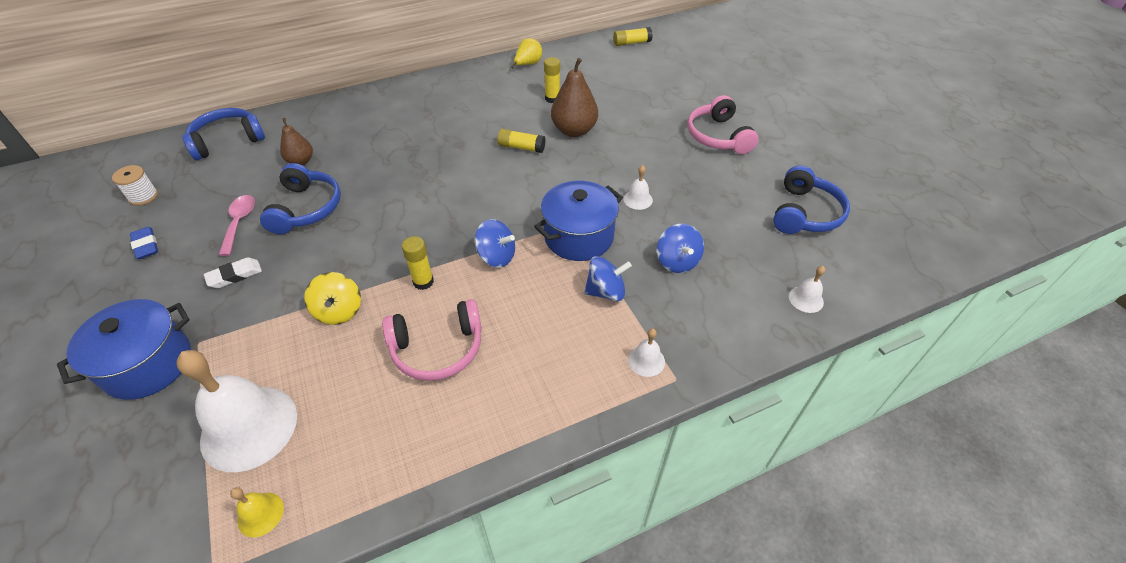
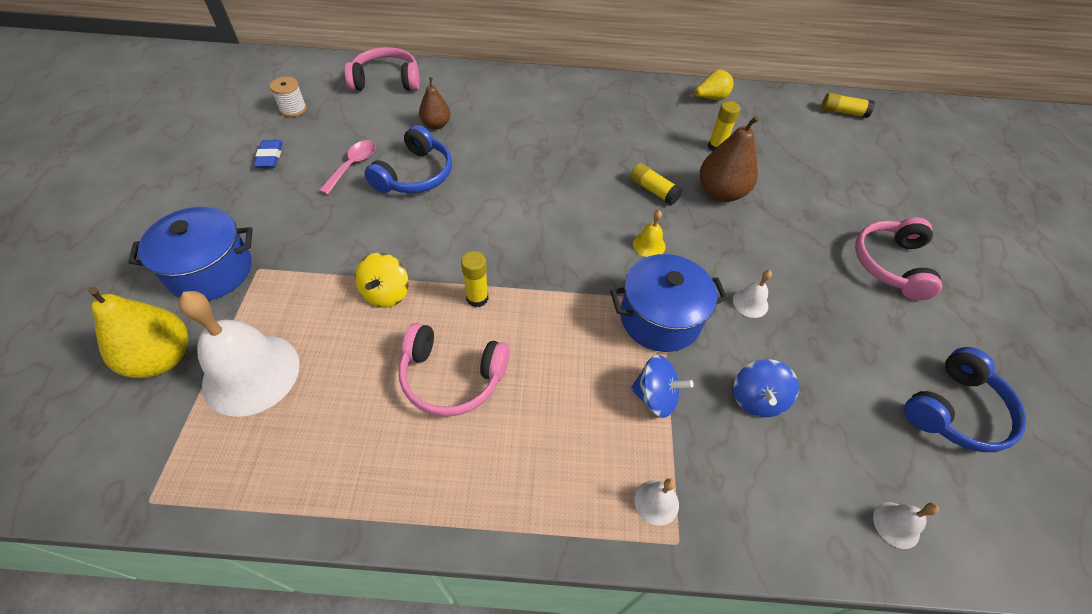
camera: 25 degrees right, 5 degrees up
blue headphones [182,108,265,160] -> pink headphones [345,47,420,91]
white eraser [204,257,262,288] -> none
yellow bell [230,487,284,537] -> yellow bell moved to [633,210,666,257]
blue spinning top [475,219,515,268] -> none
none -> yellow pear [88,287,188,378]

